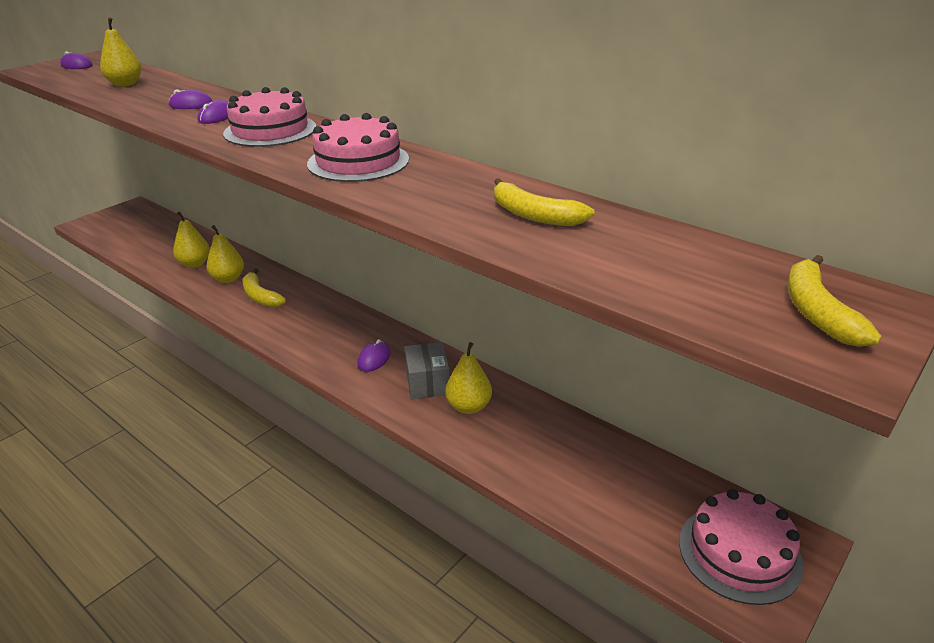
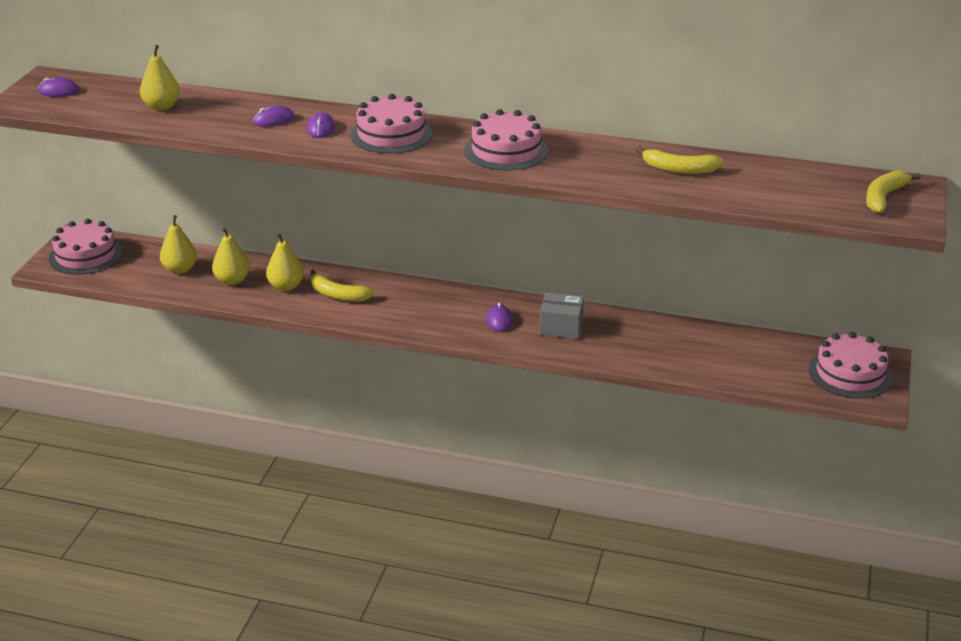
camera: 25 degrees left, 0 degrees up
grey box [404,342,450,399] -> grey box turned 45 degrees counterclockwise [540,293,584,339]
yellow pear [445,342,492,414] -> yellow pear moved to [160,215,197,274]
yellow banana [787,255,882,347] -> yellow banana turned 60 degrees clockwise [866,170,921,213]
none -> pink cake [49,219,123,275]

